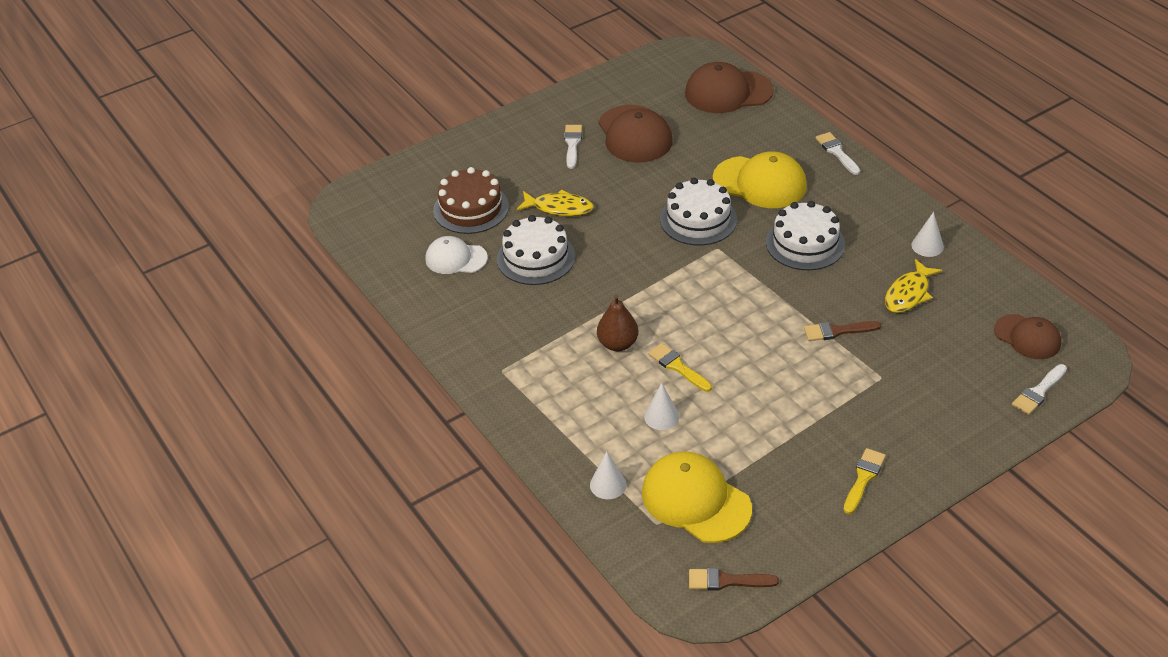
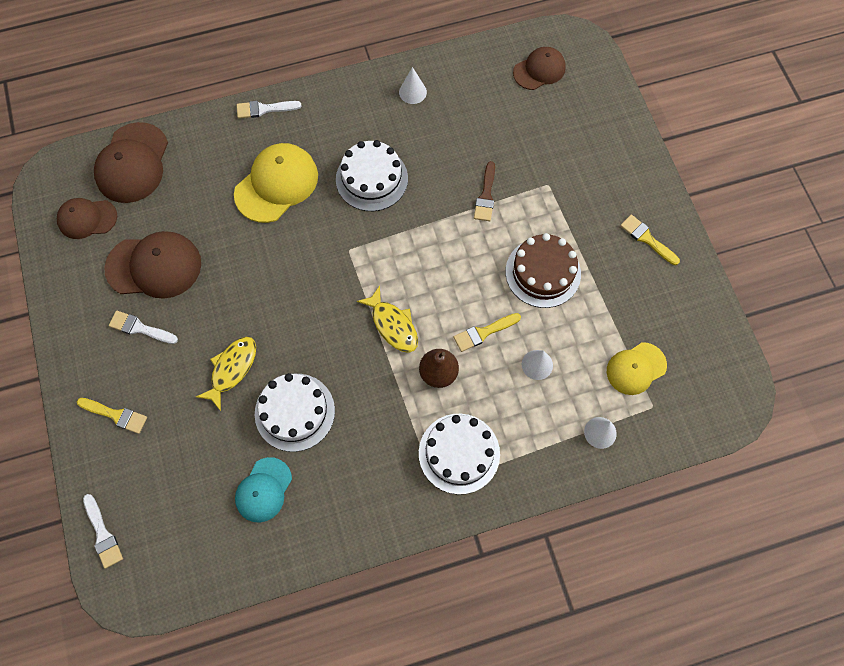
camera: 75 degrees left, 25 degrees up
white cap [425,236,488,274] -> turquoise cap [235,457,292,523]
brown cake [433,167,509,234] -> brown cake moved to [505,233,581,308]
yellow cap [642,451,752,543] -> yellow cap [607,342,667,395], size x0.63
white cake [660,178,737,245] -> white cake moved to [419,414,500,495]
brown brush [689,568,779,591] -> none
yellow fish [885,259,942,313] -> yellow fish moved to [357,286,418,353]
white brush [1012,364,1067,415] -> white brush moved to [83,494,123,569]
none -> brown cap [57,198,117,239]
none -> yellow brush [77,398,147,434]

